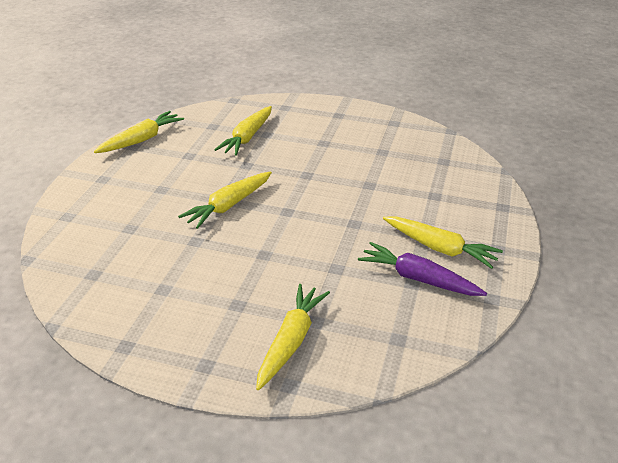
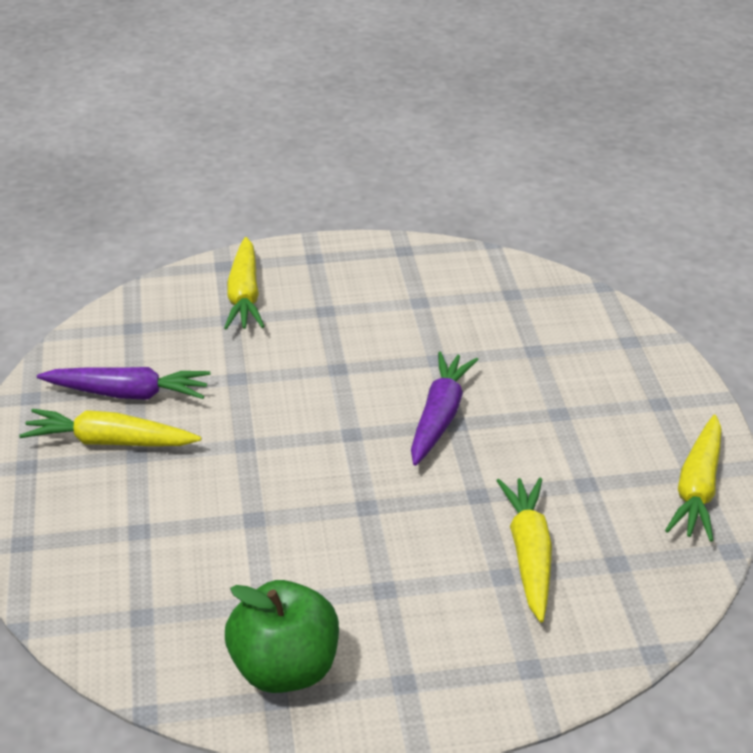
camera: 155 degrees right, 0 degrees up
yellow carrot [178,171,272,229] -> purple carrot [411,351,479,466]
none -> green apple [225,580,339,693]

